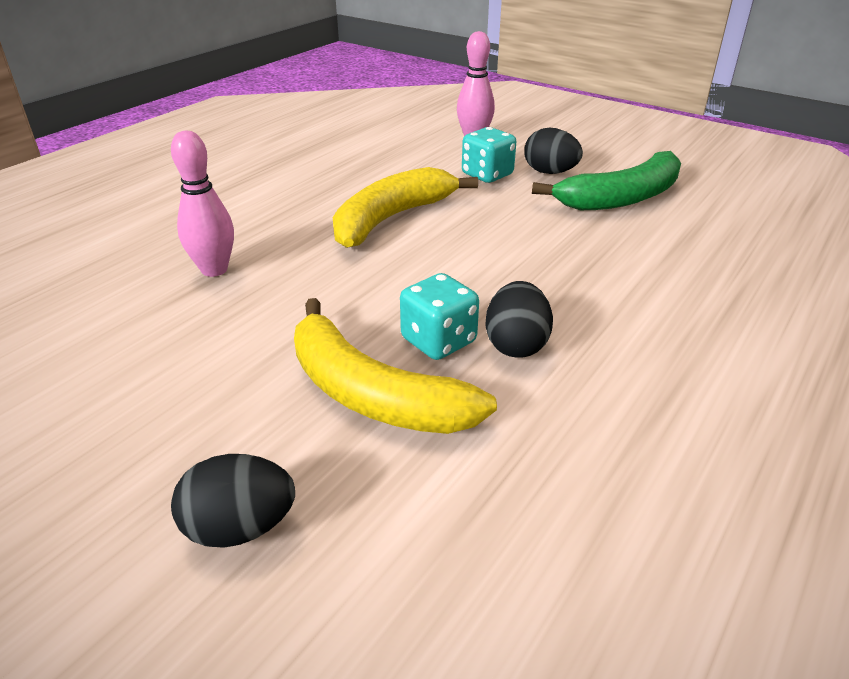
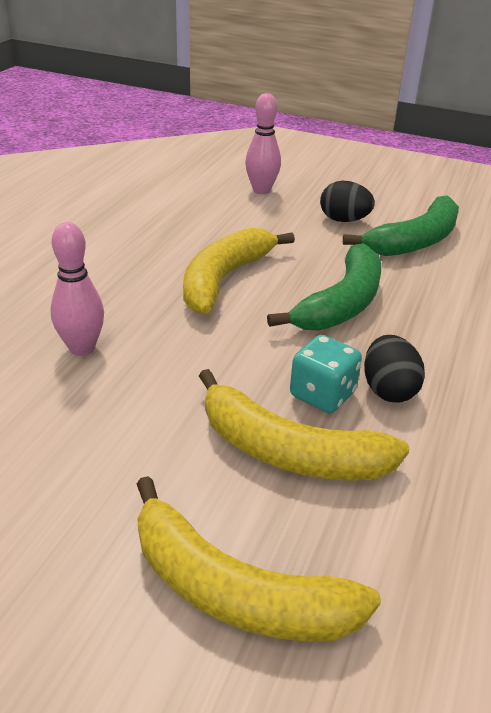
camera: 15 degrees left, 0 degrees up
black egg [171,454,295,548] -> yellow banana [137,476,381,641]
turquoise dice [462,127,516,183] -> none
none -> green banana [267,243,381,330]

